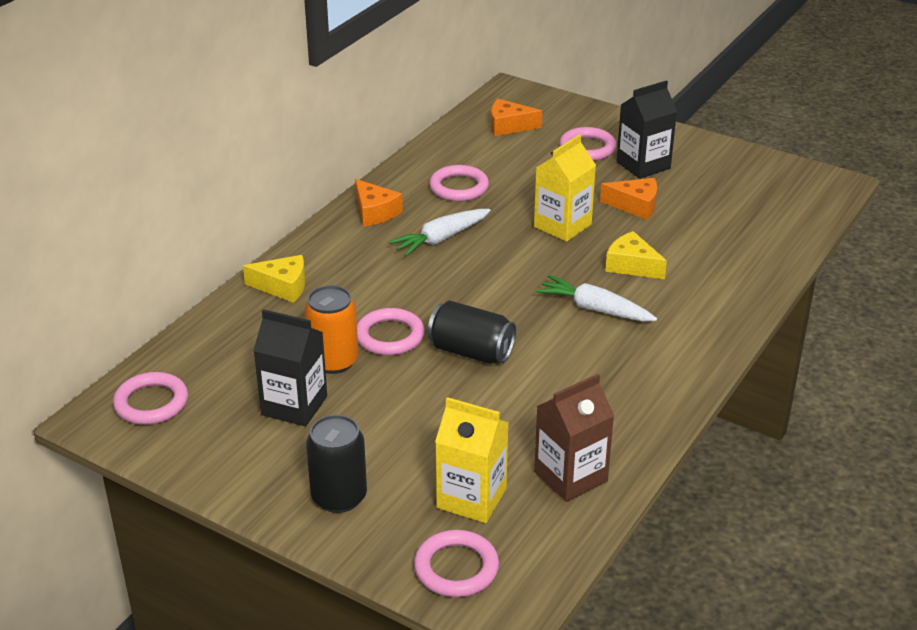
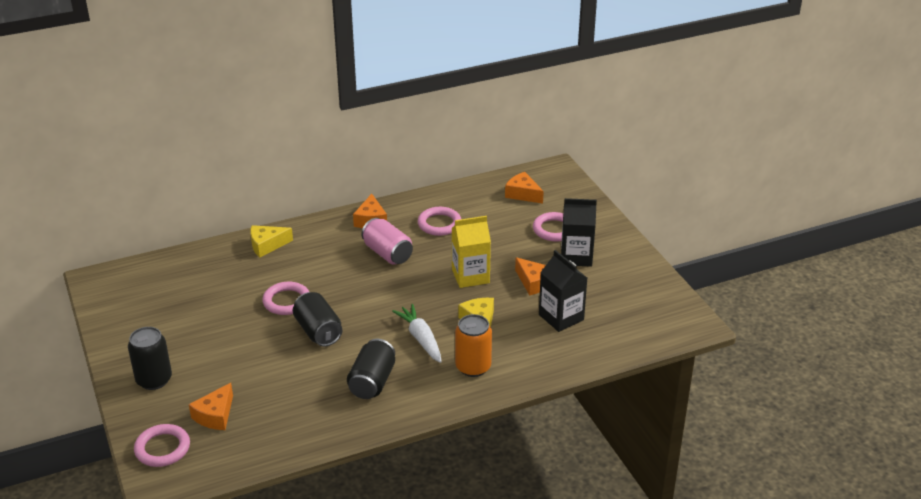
camera: 35 degrees right, 0 degrees up
pink ring [113,372,188,425] -> none
yellow cheese [243,255,305,303] -> yellow cheese turned 120 degrees clockwise [250,225,293,257]
black carton [253,309,327,426] -> black carton moved to [539,250,587,332]
orange can [304,285,359,374] -> orange can moved to [455,314,492,377]
white carrot [388,209,491,256] -> pink can [361,218,413,265]
yellow carton [435,397,509,523] -> orange cheese [189,383,233,430]
brown carton [534,374,614,502] -> none
none -> black can [347,339,395,399]

